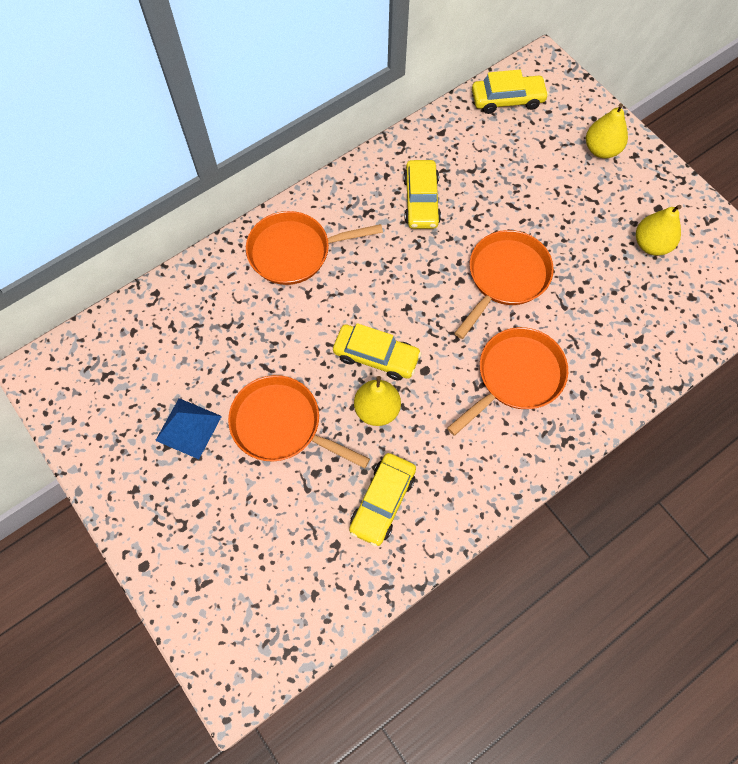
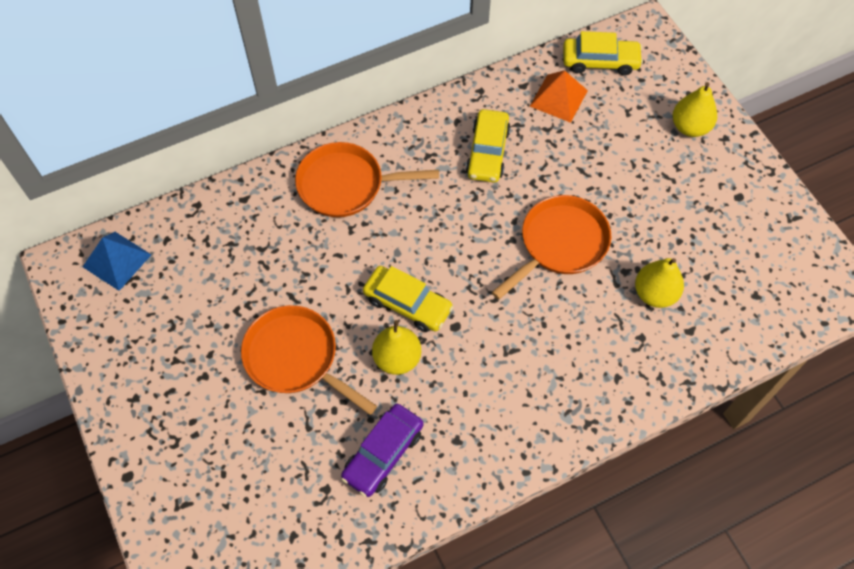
camera: 10 degrees right, 5 degrees down
blue pyramid [155,398,222,459] -> blue pyramid moved to [83,232,152,291]
yellow car [349,453,416,547] -> purple car [341,404,423,497]
orange pan [447,327,568,436] -> none
yellow pear [636,205,682,256] -> yellow pear moved to [635,258,684,308]
none -> orange pyramid [530,70,588,123]

